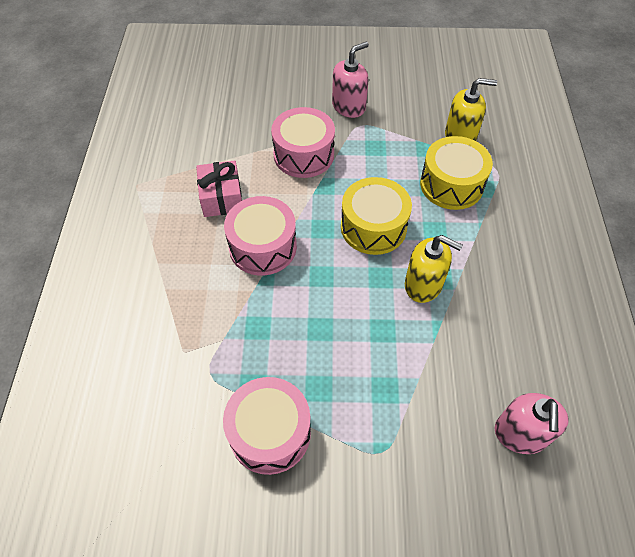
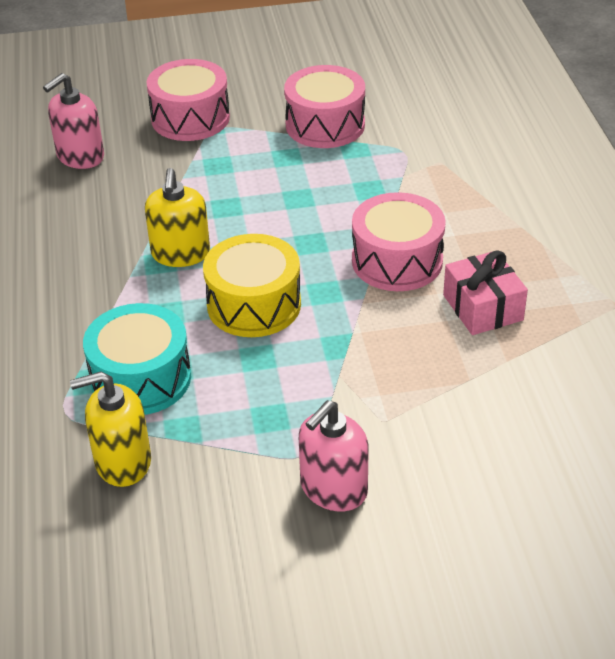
camera: 170 degrees right, 15 degrees down
pink drum [271,107,335,178] -> pink drum moved to [146,59,230,141]
yellow soap dispenser [405,235,463,303] -> yellow soap dispenser turned 105 degrees counterclockwise [145,168,210,267]
yellow drum [420,136,493,210] -> turquoise drum [83,303,191,415]
pink soap dispenser [495,393,569,454] -> pink soap dispenser turned 135 degrees counterclockwise [43,73,104,169]

